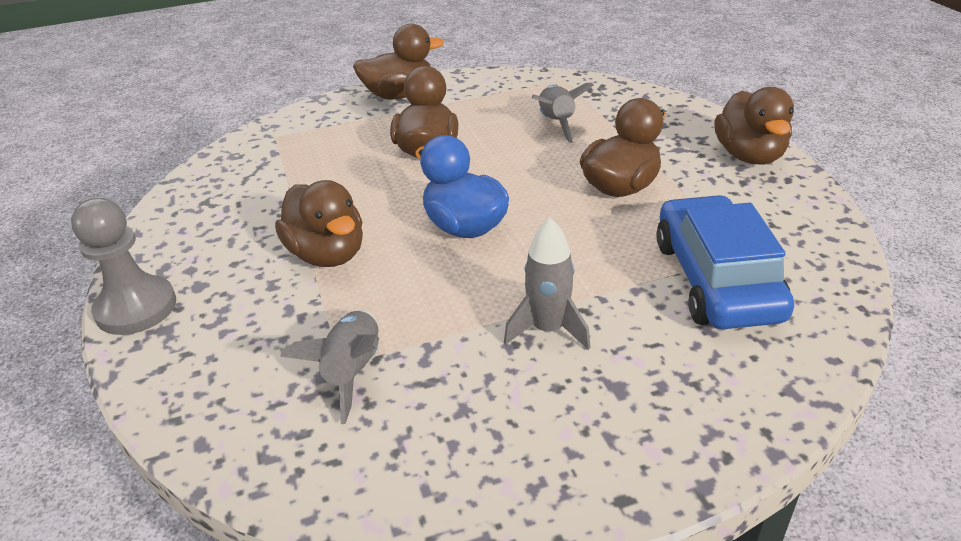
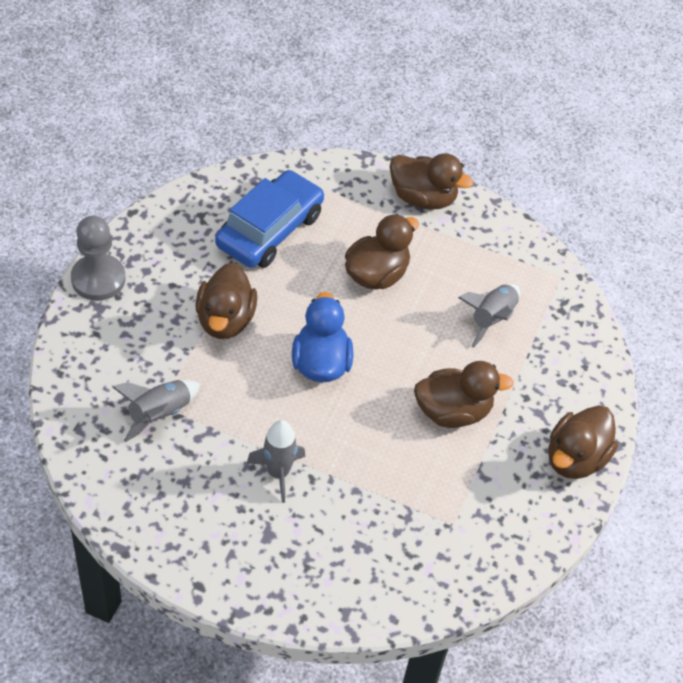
camera: 35 degrees right, 15 degrees up
blue car [656,195,794,329] -> blue car moved to [215,170,324,268]

